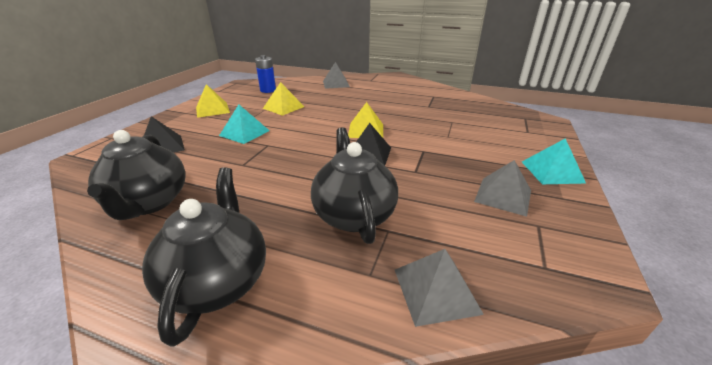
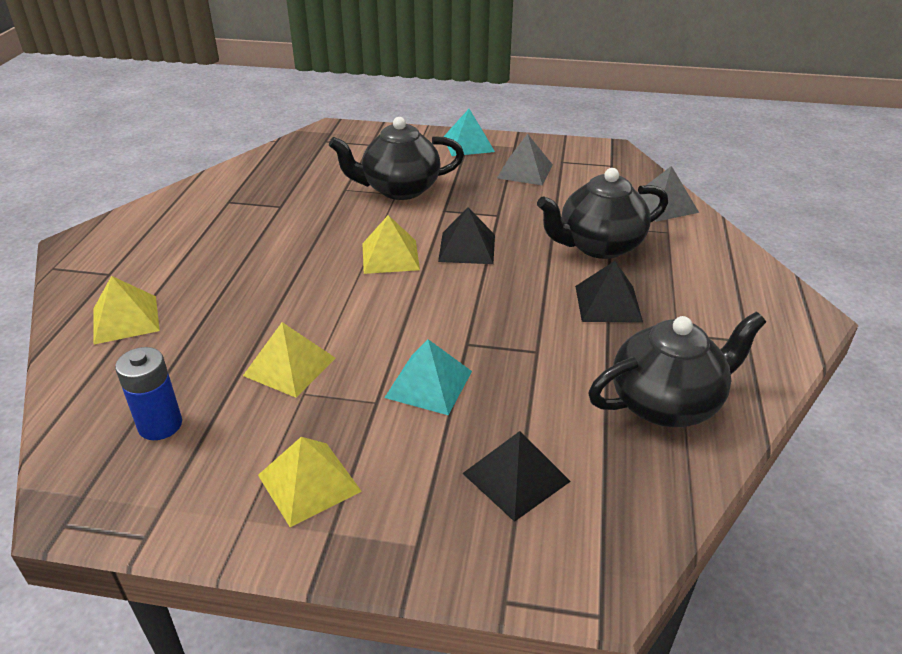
camera: 100 degrees left, 5 degrees up
black teapot [142,167,266,347] -> black teapot moved to [329,117,464,200]
grey pyramid [323,62,350,89] -> yellow pyramid [93,276,160,344]
none -> black pyramid [575,261,643,323]

